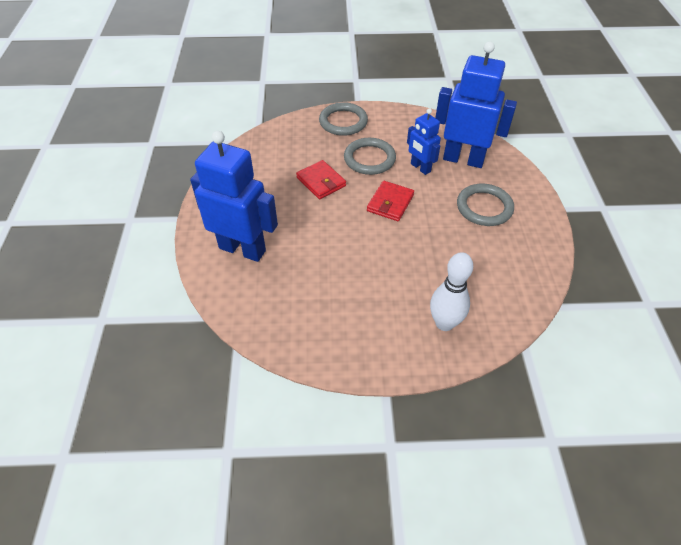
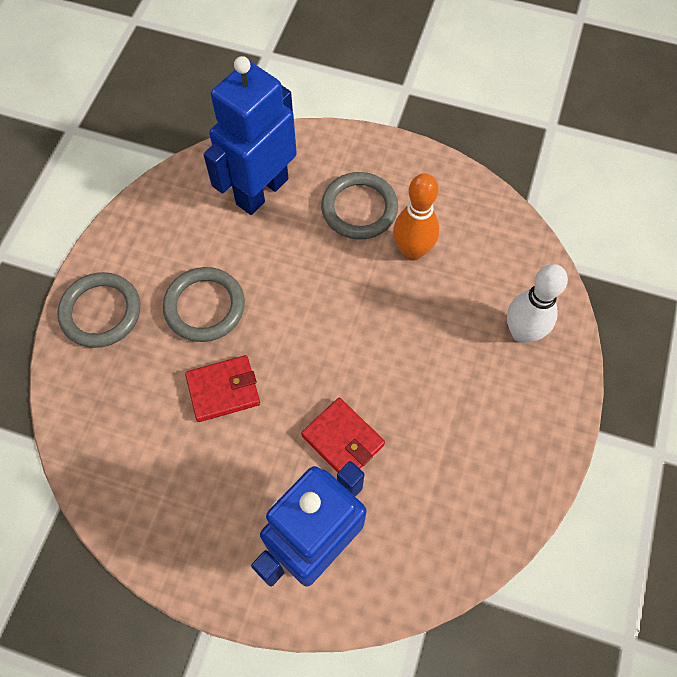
camera: 70 degrees left, 15 degrees up
red wallet [367,181,414,221] -> red wallet moved to [301,398,385,472]
blue robot [407,108,441,175] -> none
none -> orange bowling pin [393,173,439,261]

